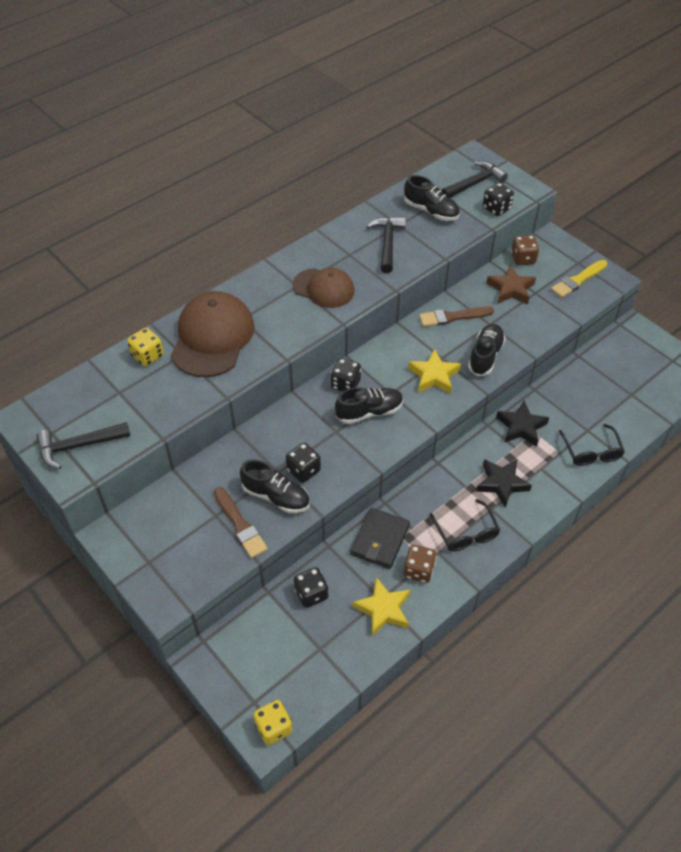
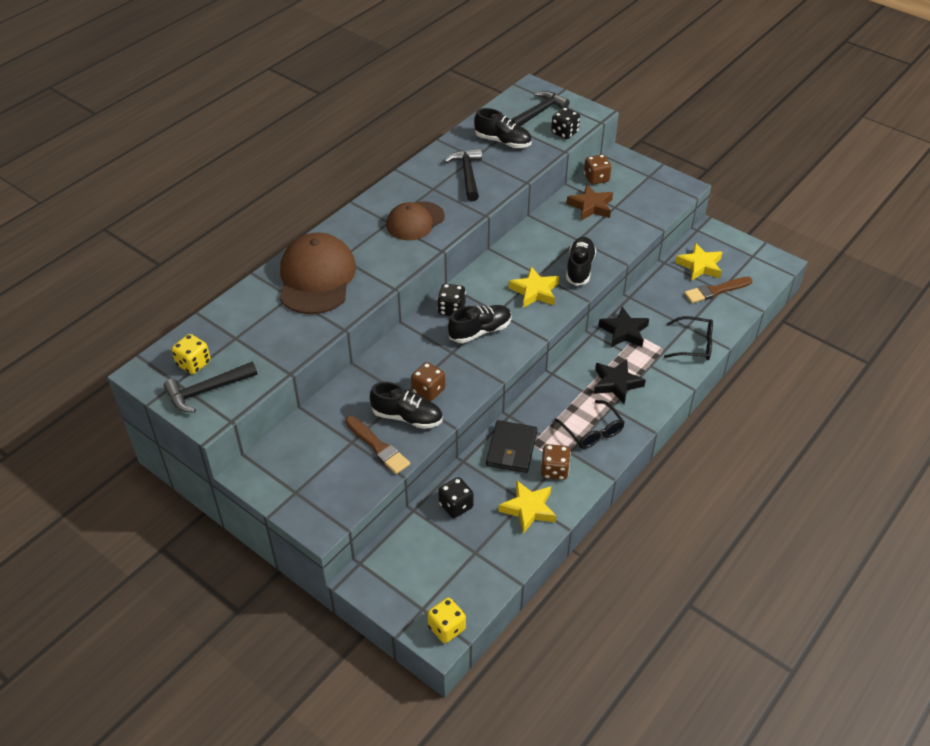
camera: 10 degrees left, 5 degrees down
yellow dice [127,328,164,366] -> yellow dice moved to [172,334,211,374]
black dice [286,443,321,483] -> brown dice [411,362,445,401]
brown cap [292,268,355,308] -> brown cap turned 120 degrees clockwise [386,201,445,240]
brown brush [419,306,494,327] -> brown brush moved to [684,277,753,303]
yellow brush [551,260,607,298] -> none
black glasses [559,424,625,466] -> black glasses turned 60 degrees counterclockwise [664,316,713,360]
none -> yellow star [675,243,722,281]

